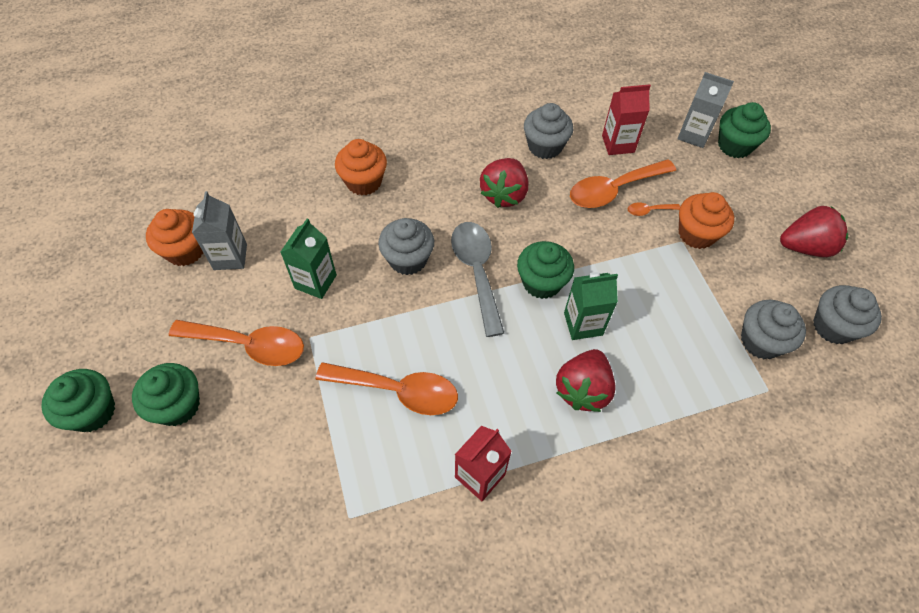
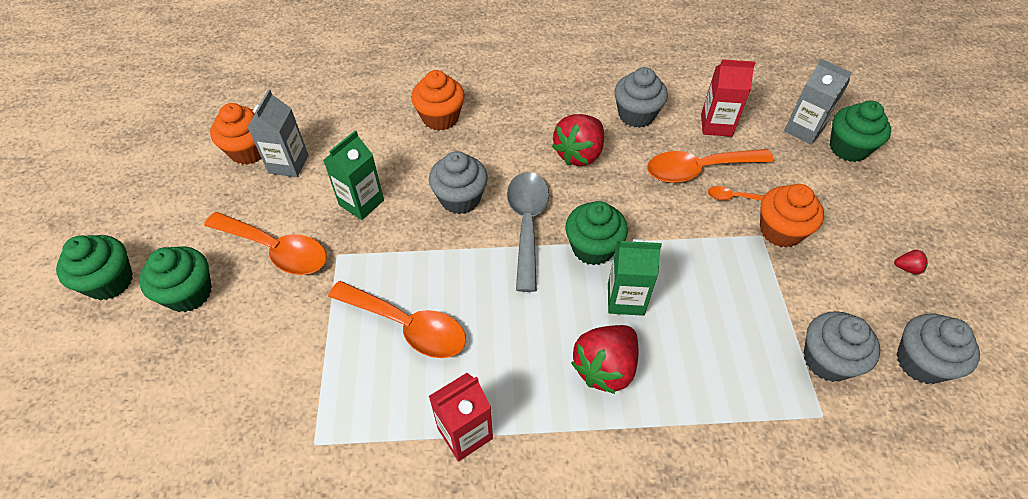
camera: 15 degrees right, 5 degrees down
red strawberry [780,206,848,257] -> red strawberry [894,250,928,274], size x0.42

